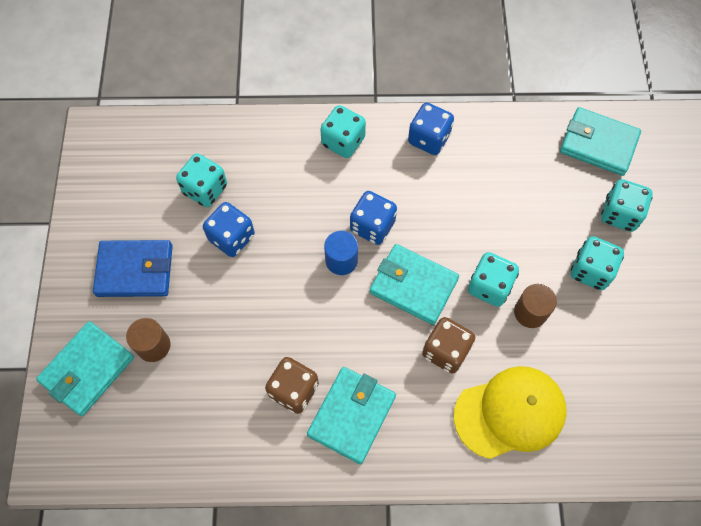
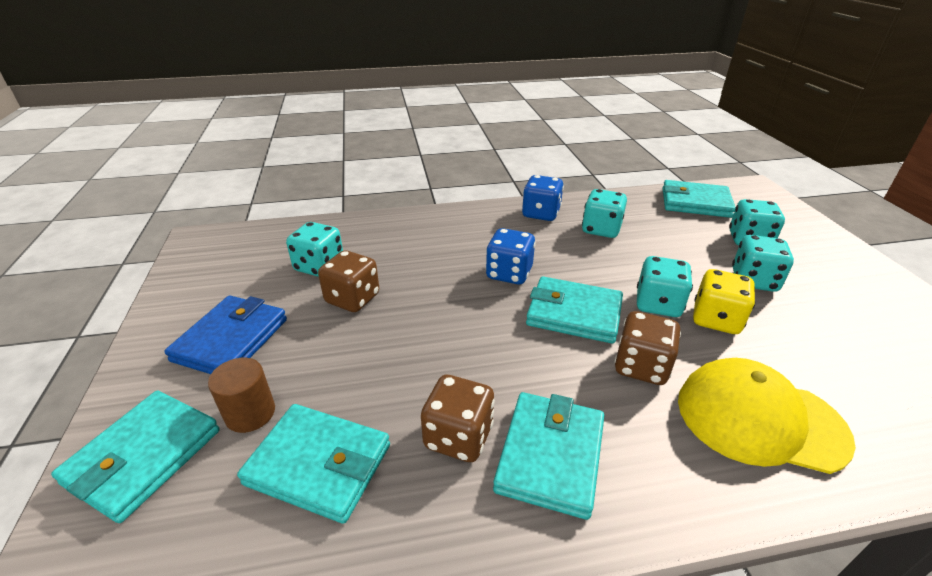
camera: 10 degrees left, 30 degrees down
blue wallet [93,240,173,297] -> blue wallet turned 60 degrees counterclockwise [164,296,287,374]
blue dice [203,202,255,257] -> brown dice [318,250,379,312]
turquoise dice [320,105,366,158] -> turquoise dice moved to [582,189,627,238]
blue cylinder [324,231,358,275] -> none
yellow cap [454,366,567,459] -> yellow cap turned 135 degrees counterclockwise [678,358,856,474]
brown cylinder [514,284,557,328] -> yellow dice [693,269,756,334]
none -> turquoise wallet [237,404,390,524]

